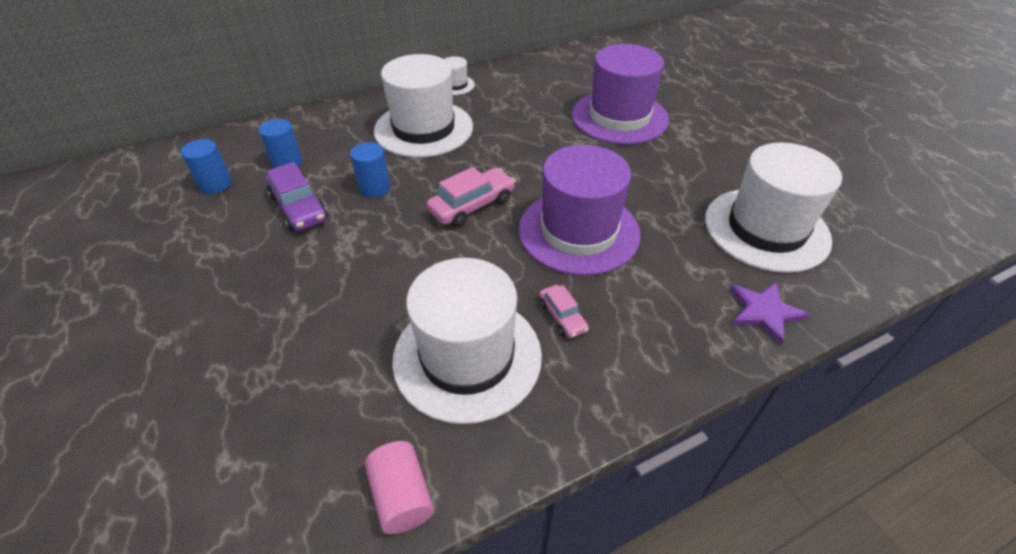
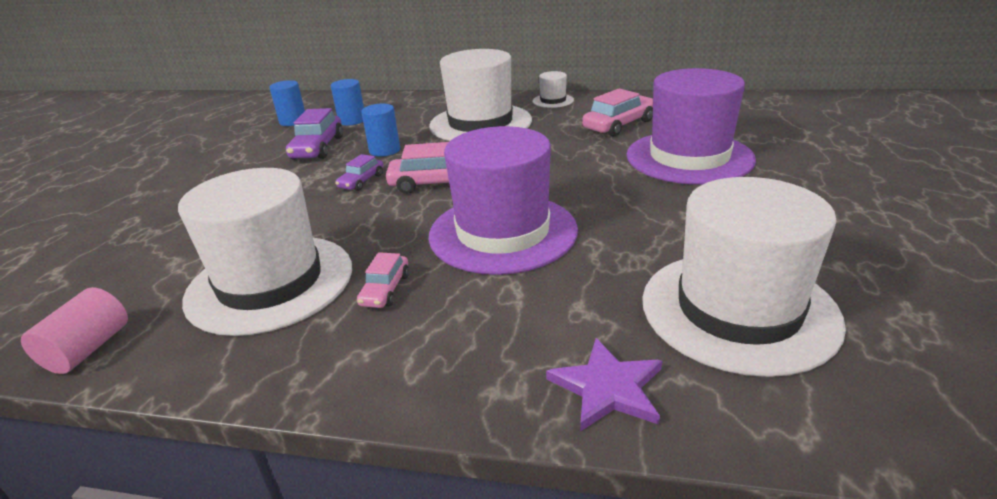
camera: 40 degrees right, 15 degrees down
none -> purple car [335,154,384,191]
none -> pink car [582,89,653,136]

